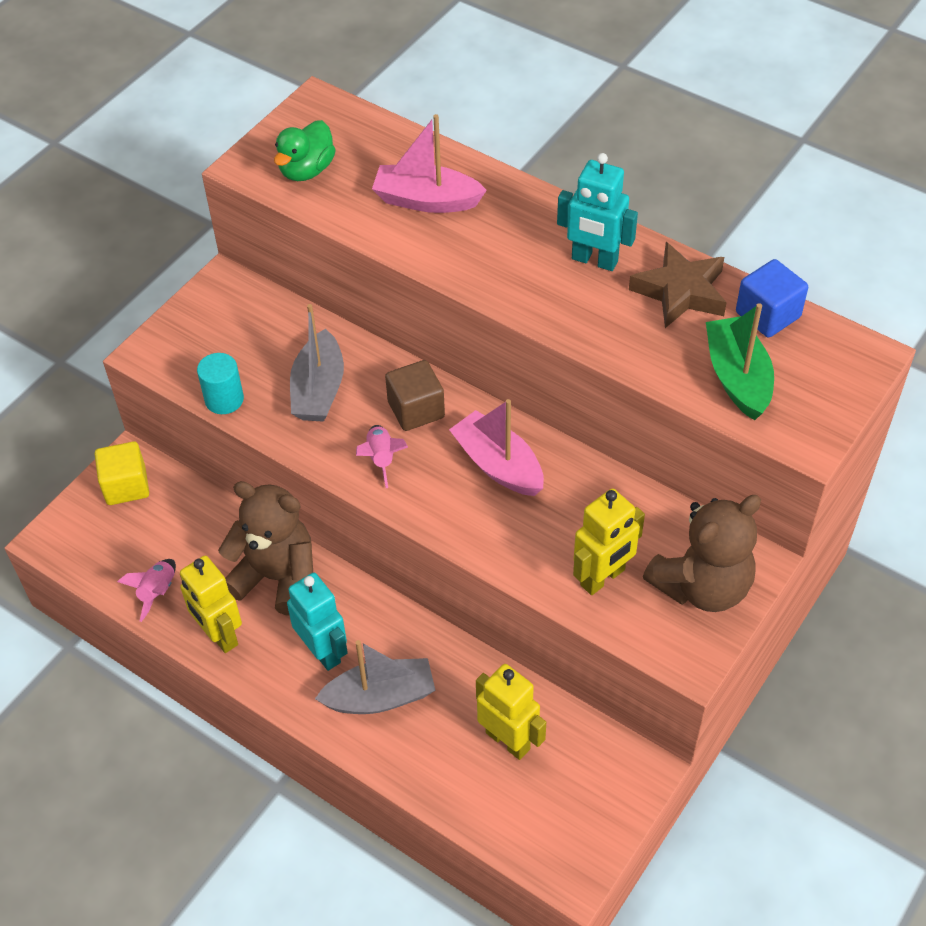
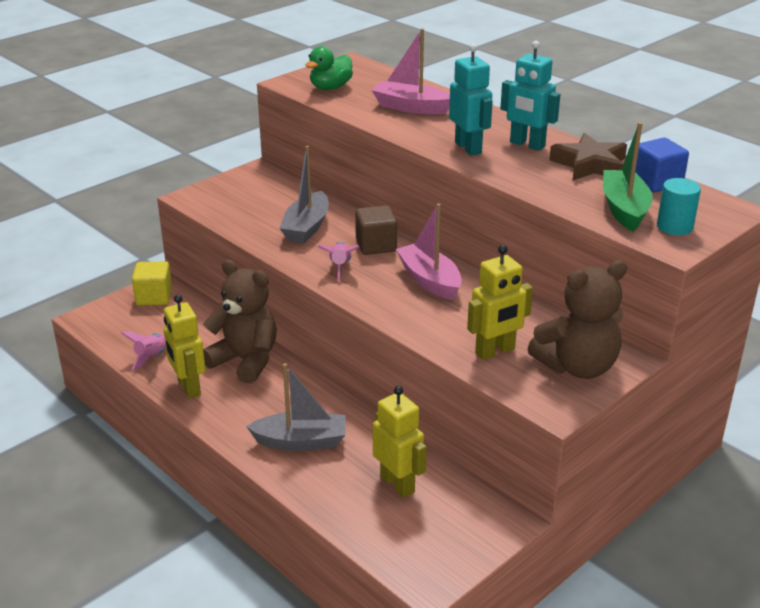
camera: 10 degrees right, 20 degrees down
turquoise cylinder [197,353,244,414] -> turquoise cylinder moved to [657,178,701,235]
turquoise robot [287,573,348,671] -> turquoise robot moved to [449,44,493,156]

